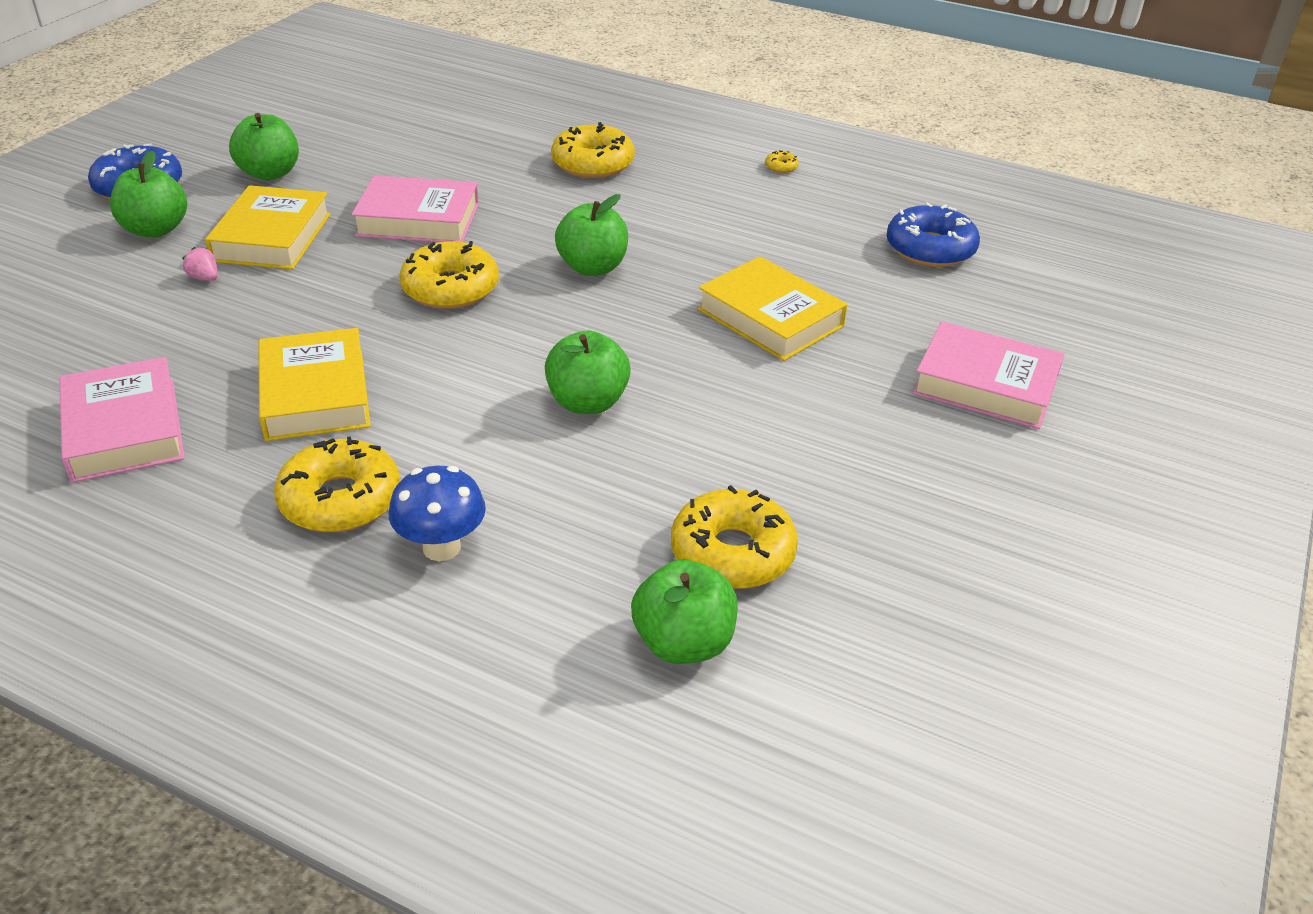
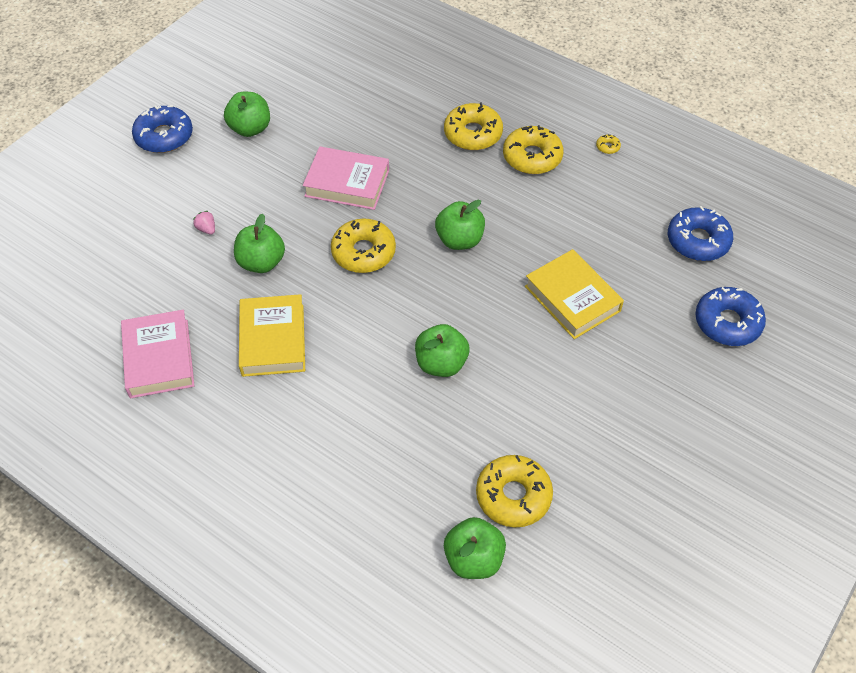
camera: 10 degrees right, 15 degrees up
green apple [110,150,187,237] -> green apple moved to [234,214,285,273]
yellow book [205,185,331,269] -> none
yellow donut [274,436,400,532] -> yellow donut moved to [503,125,564,174]
blue mushroom [389,466,486,561] -> none
pink book [912,322,1064,429] -> none
none -> blue donut [695,287,766,346]

